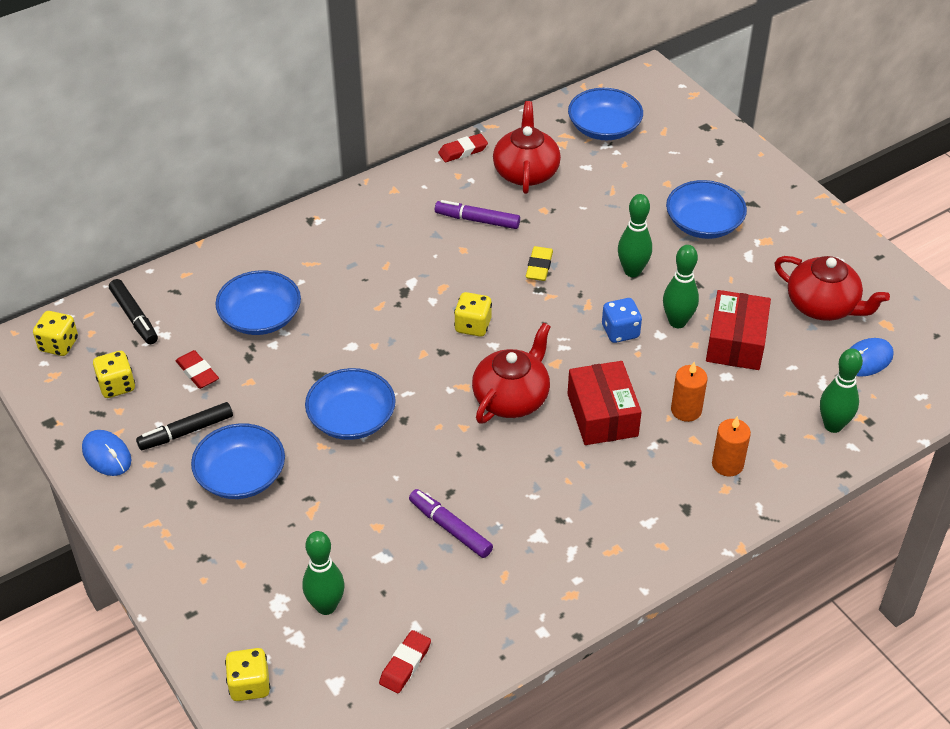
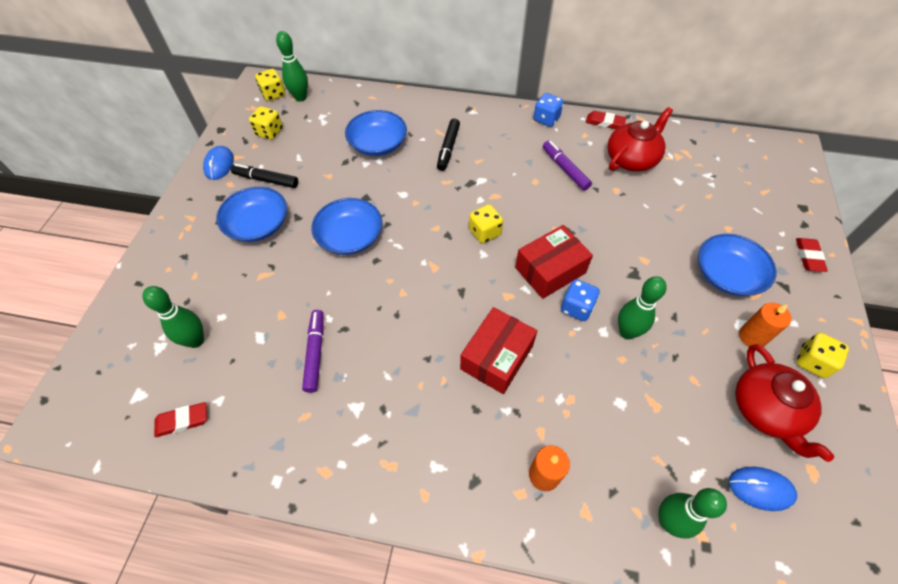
camera: 45 degrees right, 10 degrees up
black marker [109,279,158,344] -> black marker moved to [437,118,460,171]
red eraser [176,350,219,389] -> red eraser moved to [796,238,828,272]
yellow dice [225,648,270,701] -> yellow dice moved to [797,333,849,378]
red teapot [472,323,551,424] -> none
yellow eraser [526,246,553,281] -> none
blue bowl [568,88,643,140] -> none
green bowling pin [618,194,652,277] -> green bowling pin moved to [276,31,308,102]
orange candle [671,362,707,422] -> orange candle moved to [739,303,791,347]
red box [706,290,771,370] -> red box moved to [515,225,593,299]
none -> blue dice [533,93,564,127]

